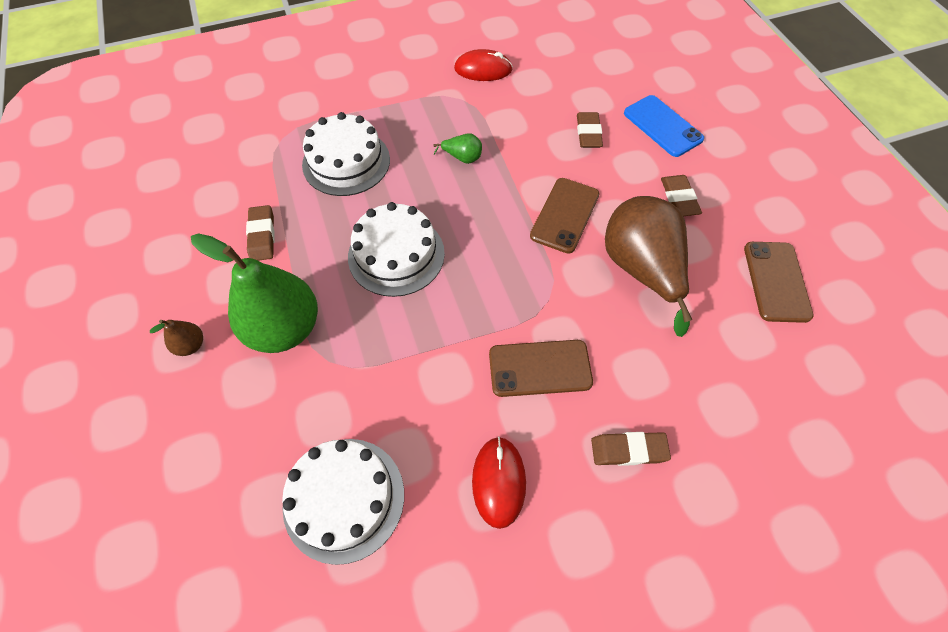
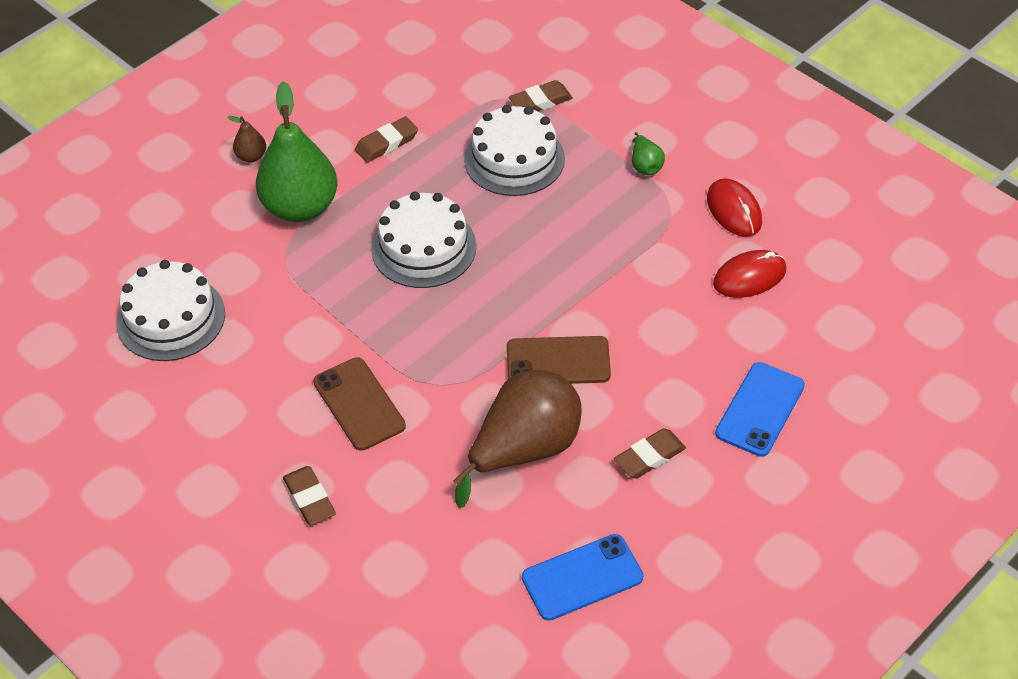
camera: 65 degrees right, 10 degrees down
green pear [433,133,482,164] -> green pear moved to [632,132,665,175]
red mouse [472,436,526,529] -> red mouse moved to [713,250,786,298]
brown eraser [577,112,603,148] -> brown eraser moved to [509,80,573,111]
brown phone [744,242,814,323] -> blue phone [522,534,644,621]

